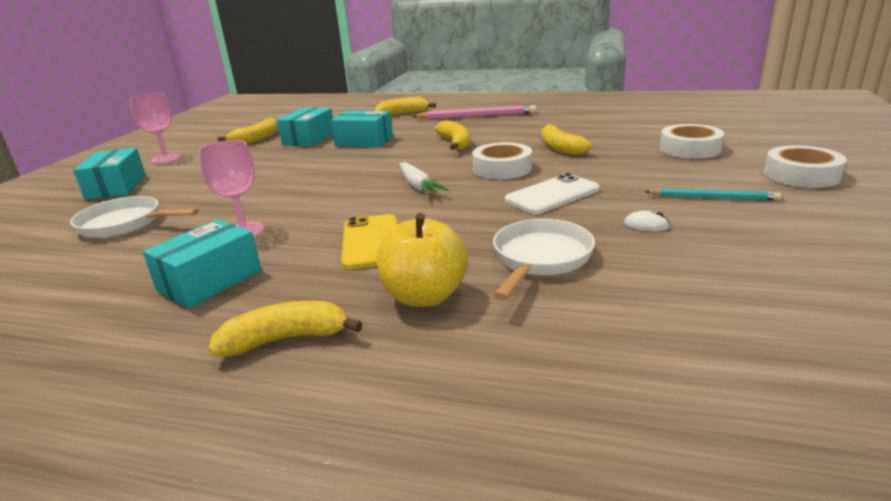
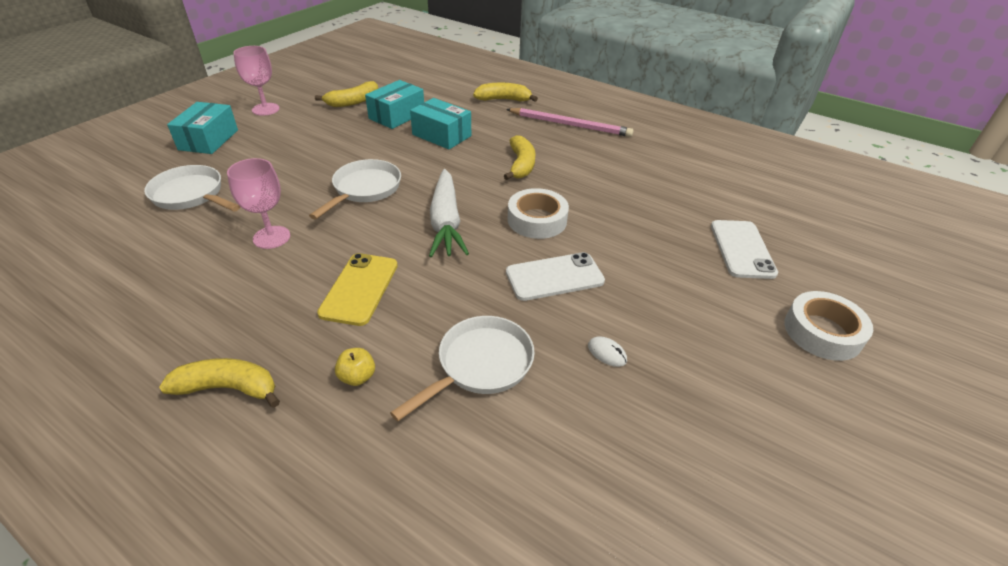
camera: 15 degrees right, 15 degrees up
turquoise box [143,219,261,308] -> none
yellow apple [376,213,468,307] -> yellow apple [335,348,375,386], size x0.48
white carrot [400,162,448,196] -> white carrot [429,169,469,257], size x1.53
yellow banana [541,124,592,156] -> none
turquoise pencil [645,188,781,200] -> none
white tape [660,124,724,159] -> white phone [711,220,778,279]
none -> white pan [309,159,401,220]

